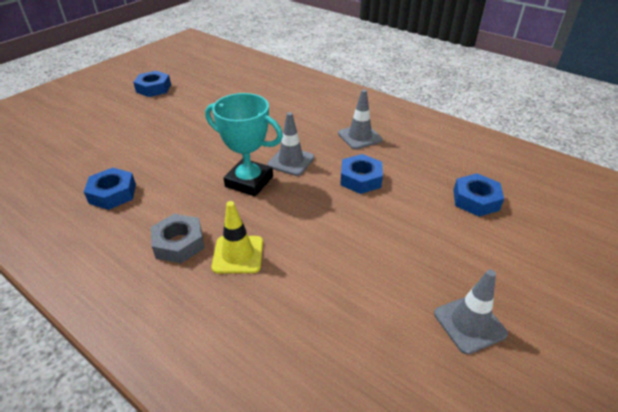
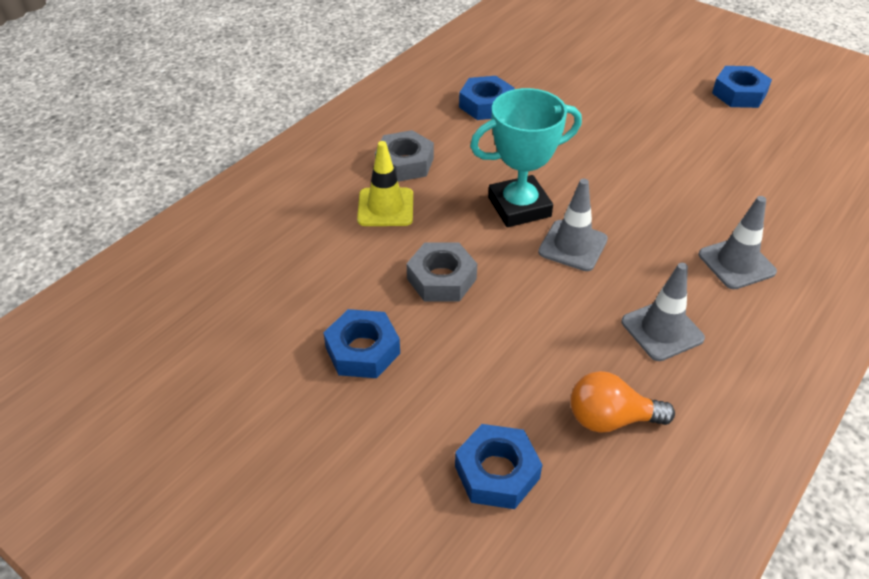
camera: 90 degrees right, 5 degrees up
turquoise trophy [205,93,283,197] -> turquoise trophy turned 45 degrees clockwise [470,88,582,227]
blue nut [340,154,383,194] -> blue nut moved to [323,309,400,378]
grey traffic cone [434,269,508,354] -> grey traffic cone moved to [699,196,777,289]
none -> grey nut [407,242,477,302]
none -> orange light bulb [571,371,675,432]

